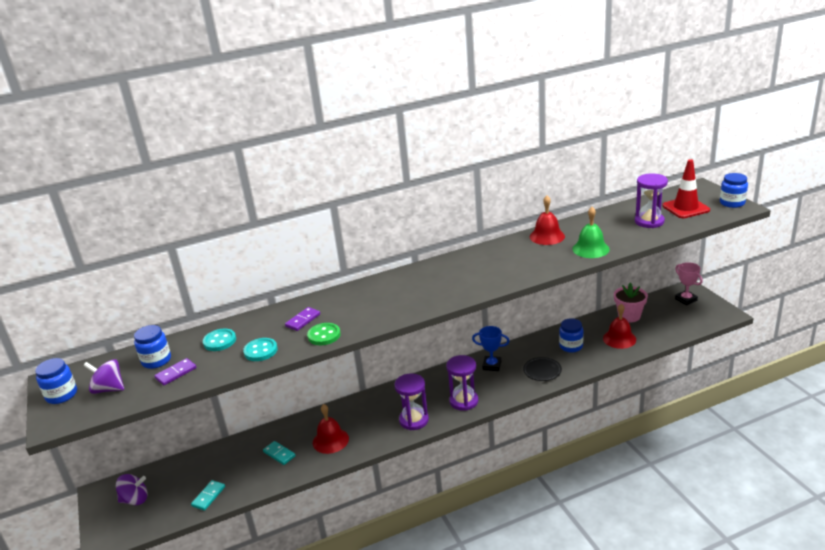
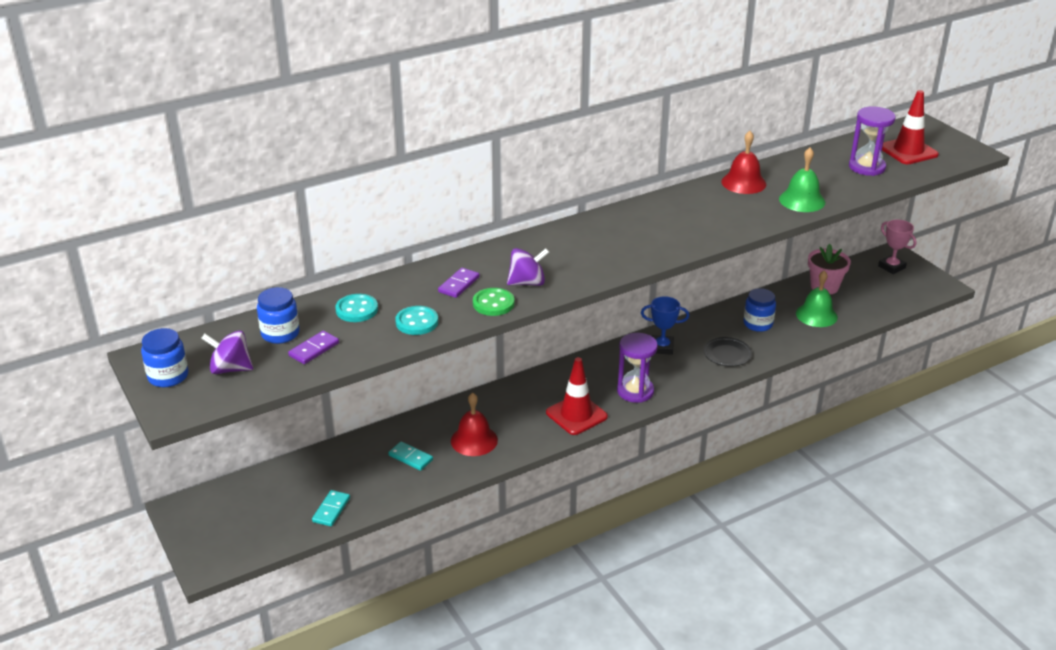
camera: 10 degrees left, 5 degrees up
purple spinning top [116,474,147,505] -> purple spinning top moved to [507,248,549,286]
purple hourglass [394,373,429,430] -> red traffic cone [546,357,608,435]
red bell [603,304,636,349] -> green bell [796,271,838,327]
blue jar [720,173,748,208] -> none

